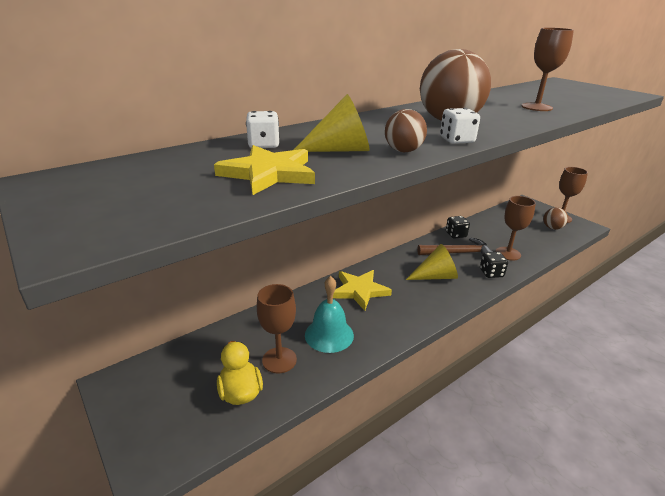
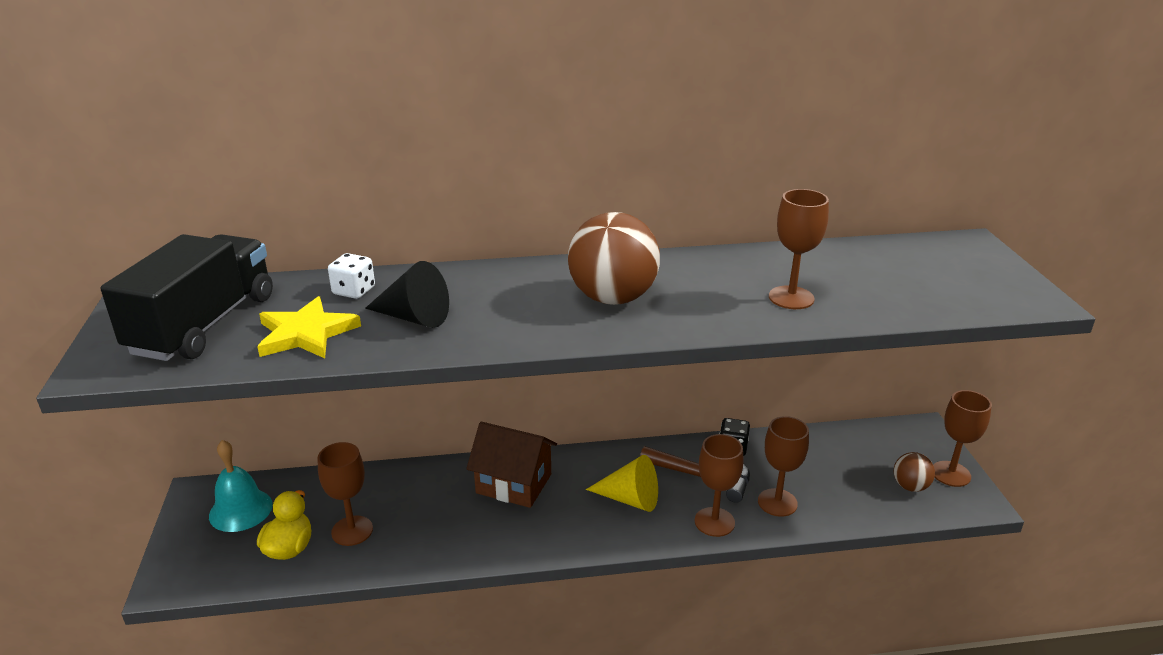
camera: 30 degrees right, 0 degrees up
yellow cone [294,94,370,152] -> black cone [365,261,449,328]
turquoise bell [305,276,354,353] -> turquoise bell moved to [209,440,273,532]
yellow star [333,270,392,311] -> brown house [466,422,557,508]
brown ball [385,109,427,152] -> none
white dice [440,108,480,144] -> none
black dice [480,252,508,278] -> brown goblet [695,434,744,537]
none -> black truck [101,234,273,361]

